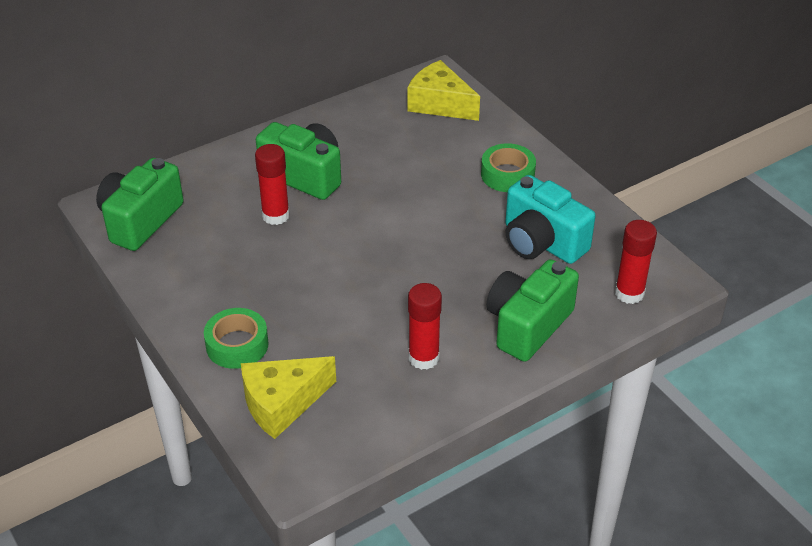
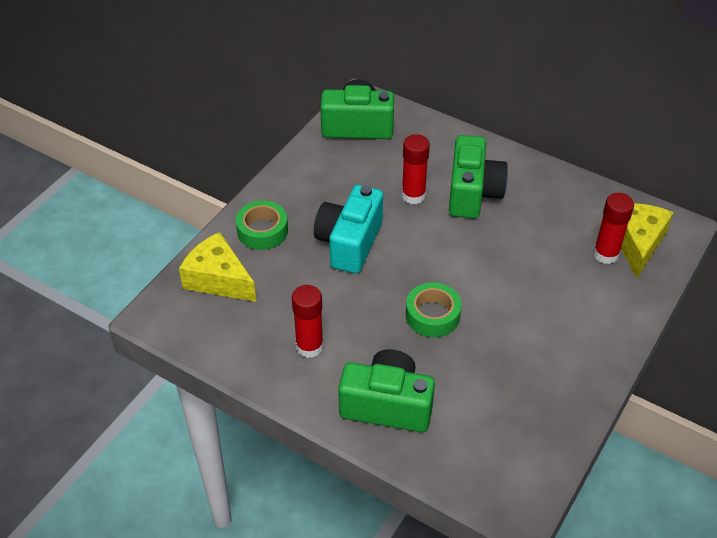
camera: 65 degrees right, 5 degrees up
green tape [481,143,536,192] -> green tape moved to [406,282,462,337]
turquoise camera [505,175,596,264] -> turquoise camera moved to [314,185,383,274]
red glue stick [615,220,657,304] -> red glue stick moved to [593,193,634,264]

